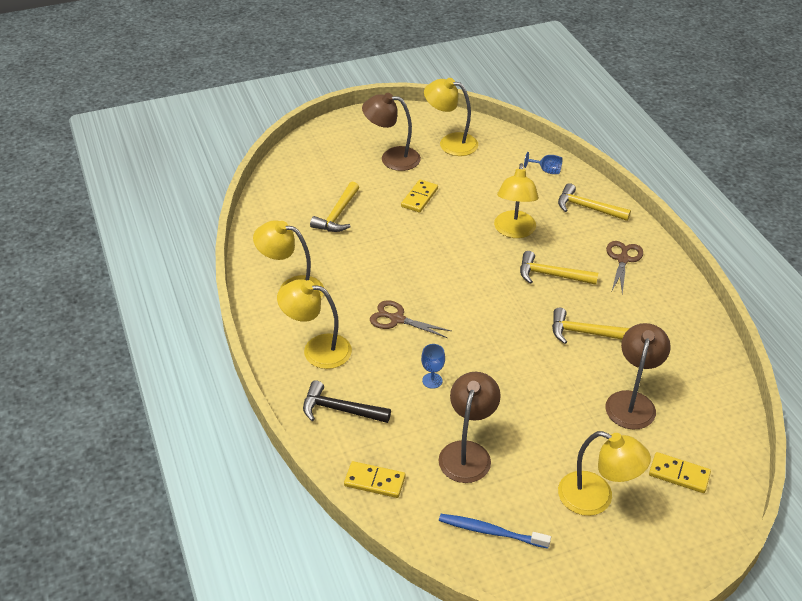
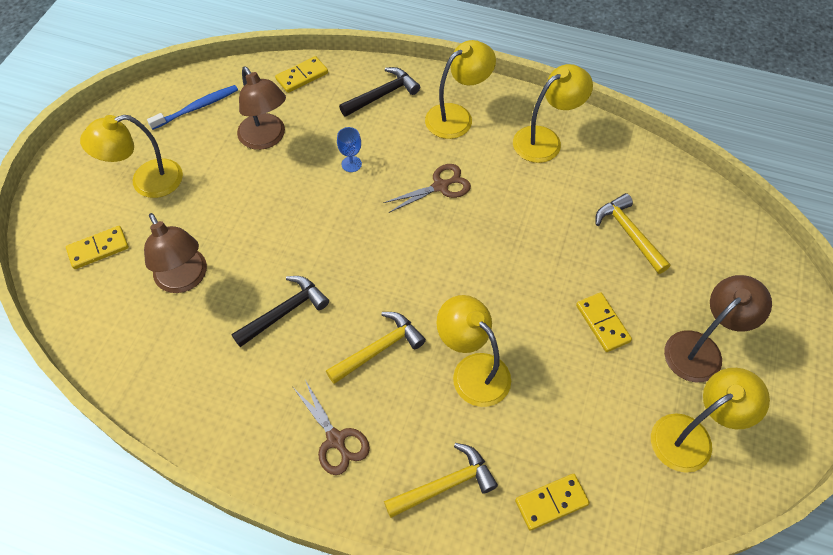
camera: 130 degrees right, 15 degrees up
blue goblet [524,152,563,174] -> yellow domino [515,474,590,531]
yellow hammer [552,308,630,344] -> black hammer [231,276,329,347]

